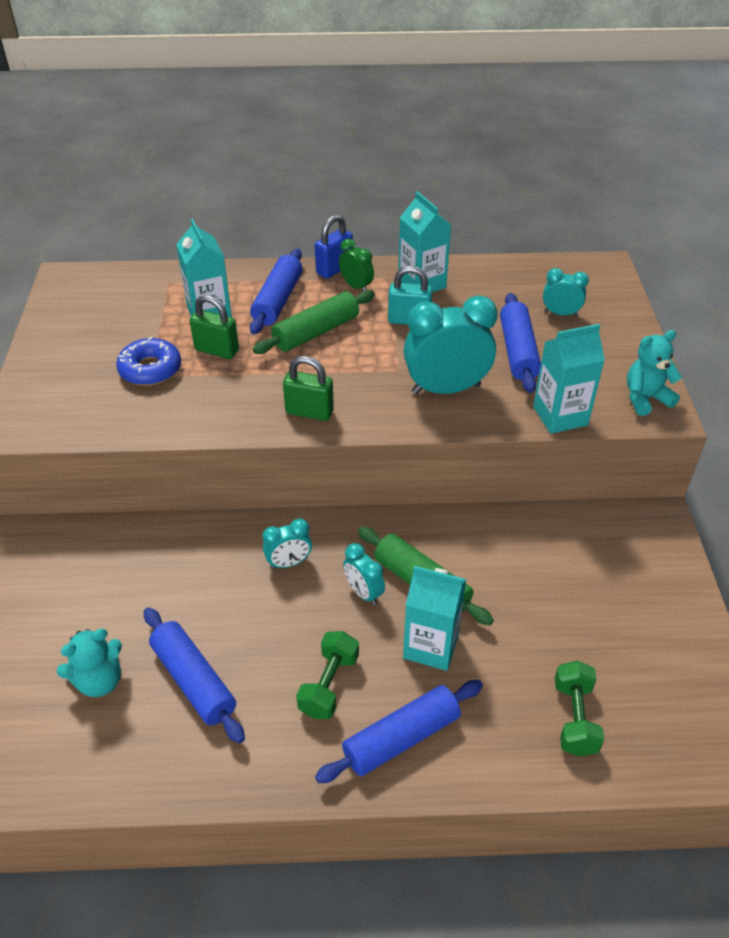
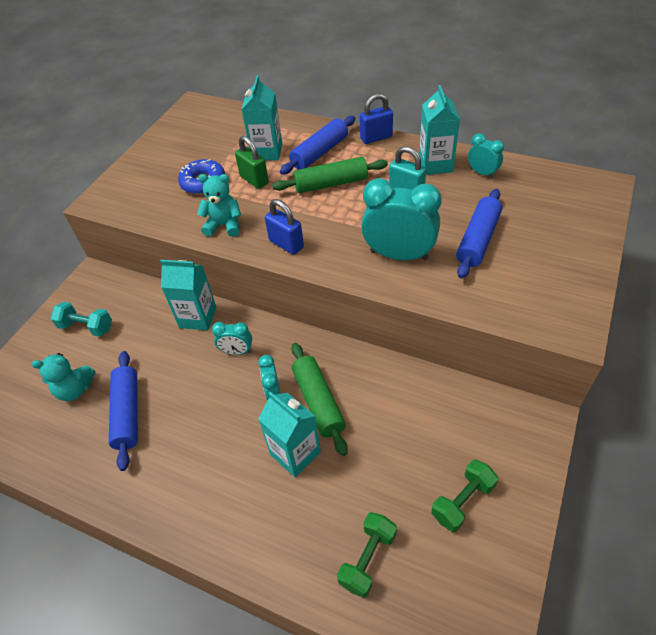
camera: 30 degrees right, 5 degrees up
green padlock [283,356,334,421] -> blue padlock [265,199,304,255]
green dumbbell [296,631,359,719] -> green dumbbell moved to [432,459,498,532]
blue rolling pin [315,680,483,783] -> none
green clock [339,239,374,291] -> none
turquoise carton [533,324,605,434] -> turquoise carton moved to [160,260,216,330]
turquoise clock [543,268,589,317] -> turquoise clock moved to [468,133,504,178]
turquoise teddy bear [627,330,682,416] -> turquoise teddy bear moved to [197,174,241,237]
none -> turquoise dumbbell [51,302,112,337]

